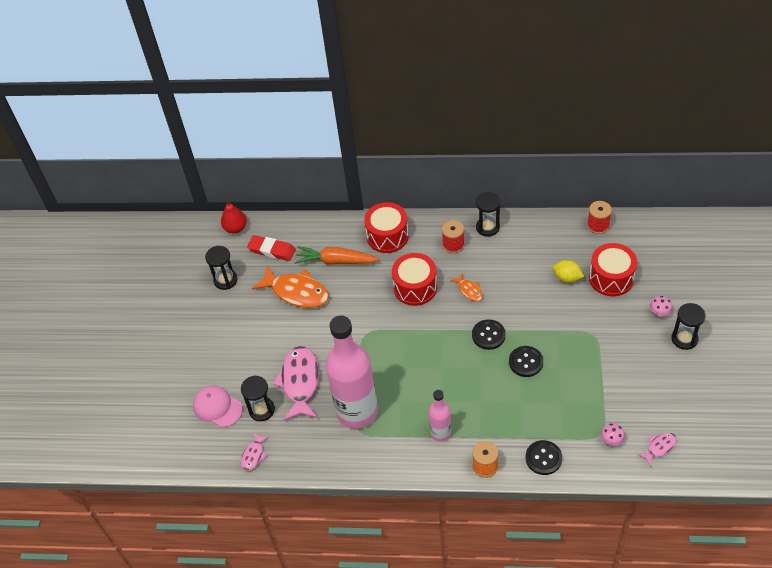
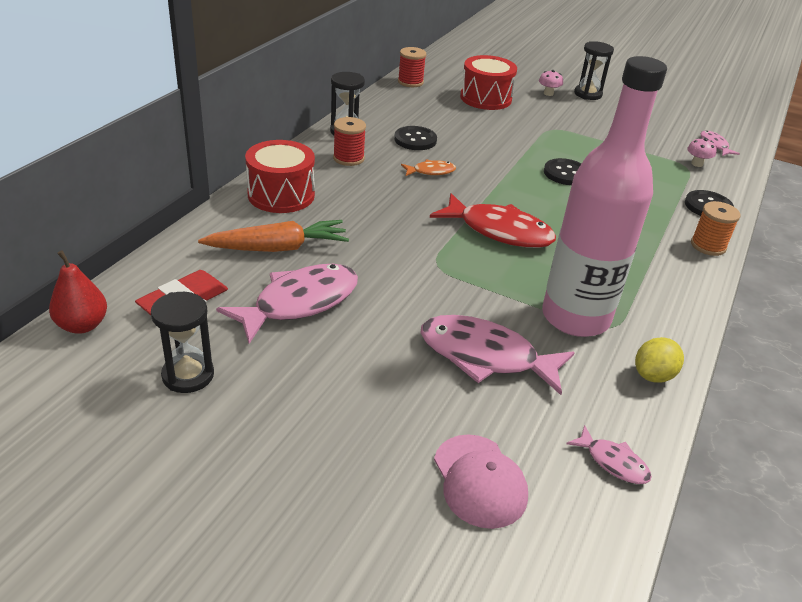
camera: 75 degrees left, 15 degrees down
pink cap [193,385,243,427] -> pink cap turned 75 degrees counterclockwise [434,435,528,529]
black hourglass [241,375,275,421] -> none
orange fish [252,266,329,308] -> pink fish [216,264,358,344]
orange carrot [294,246,380,265] -> orange carrot turned 135 degrees counterclockwise [198,220,349,252]
red drum [392,253,437,306] -> none
pink bottle [429,390,451,442] -> none
black button [472,319,506,350] -> black button moved to [394,126,437,150]
yellow lemon [553,260,584,283] -> yellow lemon moved to [635,337,684,383]
none -> red fish [430,193,556,248]

